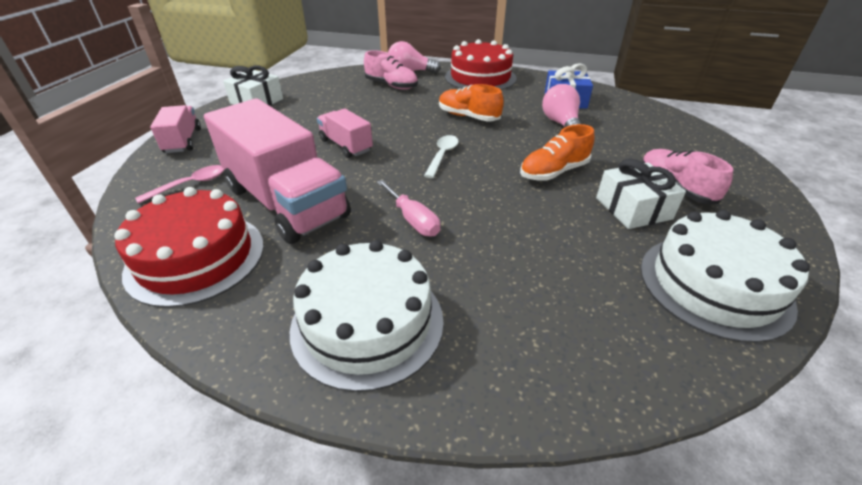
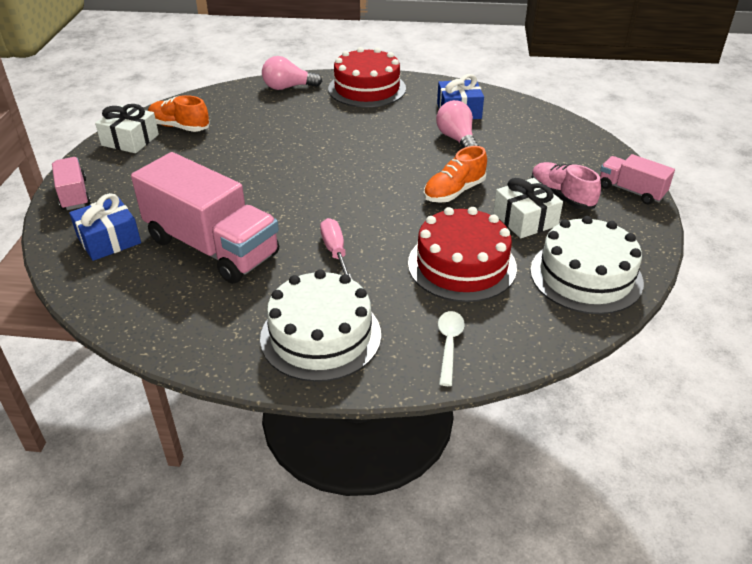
camera: 10 degrees left, 0 degrees up
red cake [114,187,264,308] -> red cake moved to [408,207,517,302]
pink spoon [135,165,224,204] -> blue gift [69,193,141,261]
pink truck [317,108,373,158] -> pink truck moved to [600,154,675,204]
pink shoe [364,50,418,89] -> none
pink screwdriver [377,180,440,236] -> pink screwdriver turned 150 degrees counterclockwise [320,218,352,279]
white spoon [424,135,459,178] -> white spoon moved to [438,311,465,386]
orange shoe [439,84,504,121] -> orange shoe moved to [148,95,209,132]

